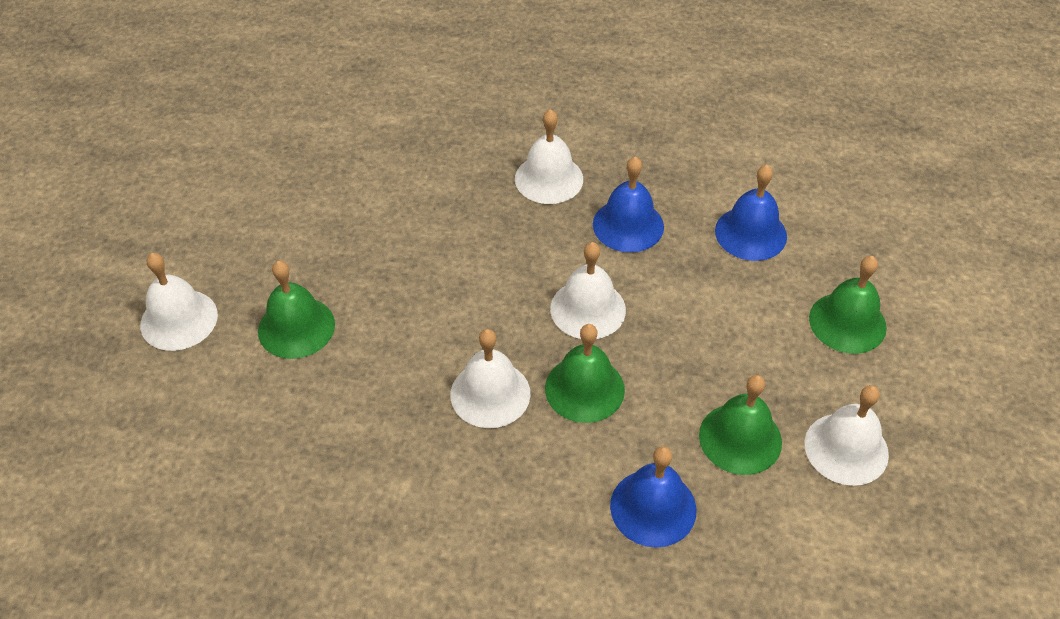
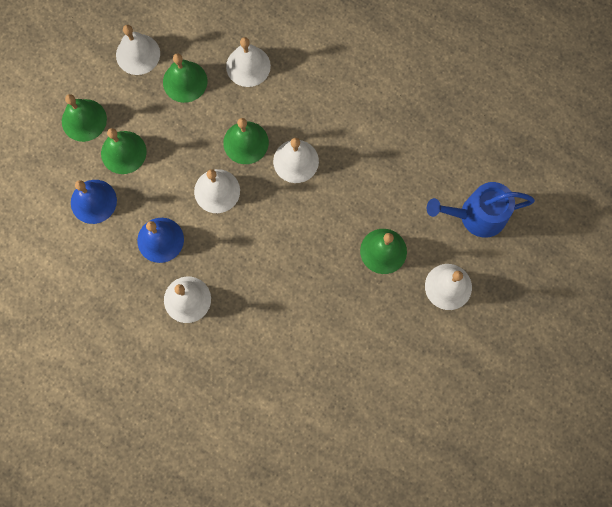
camera: 155 degrees left, 25 degrees up
blue bell [610,446,696,548] -> white bell [226,37,271,87]
none -> green bell [101,128,147,174]
none -> blue watering can [427,182,535,238]

